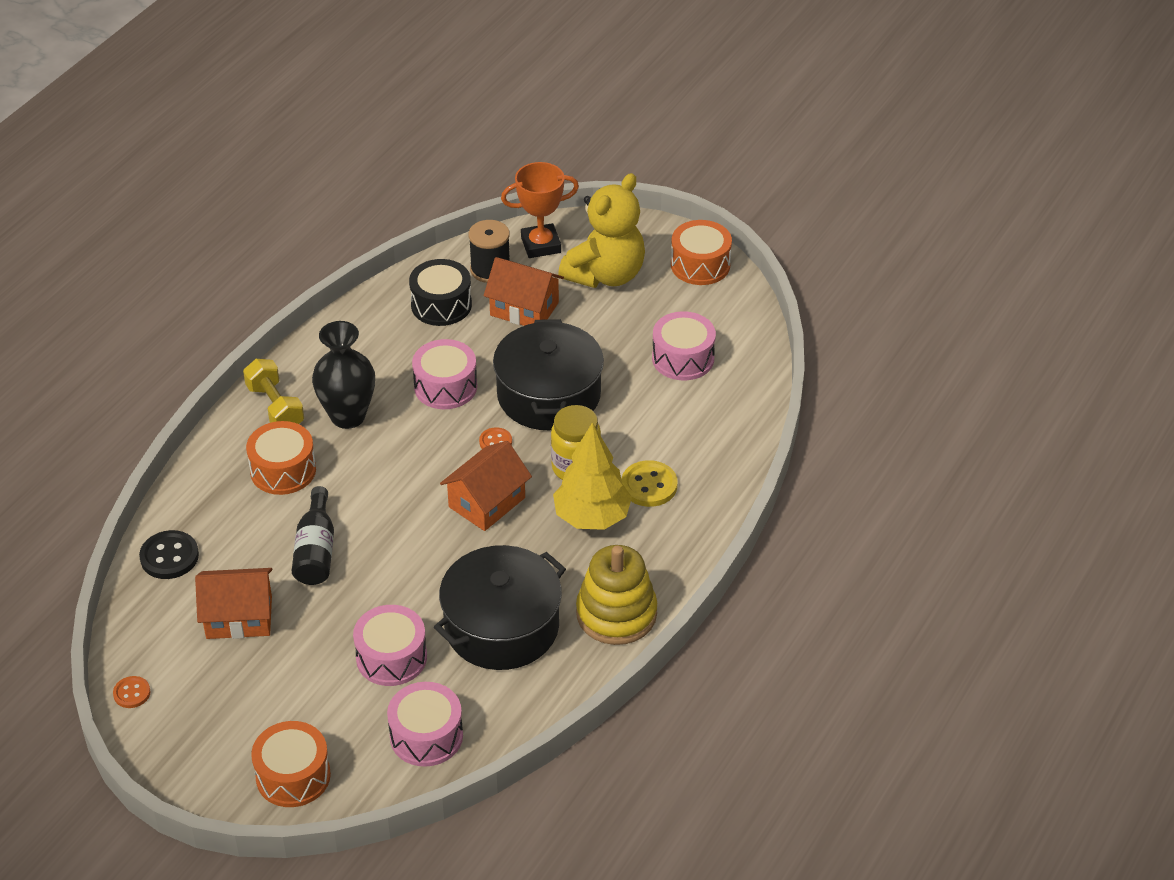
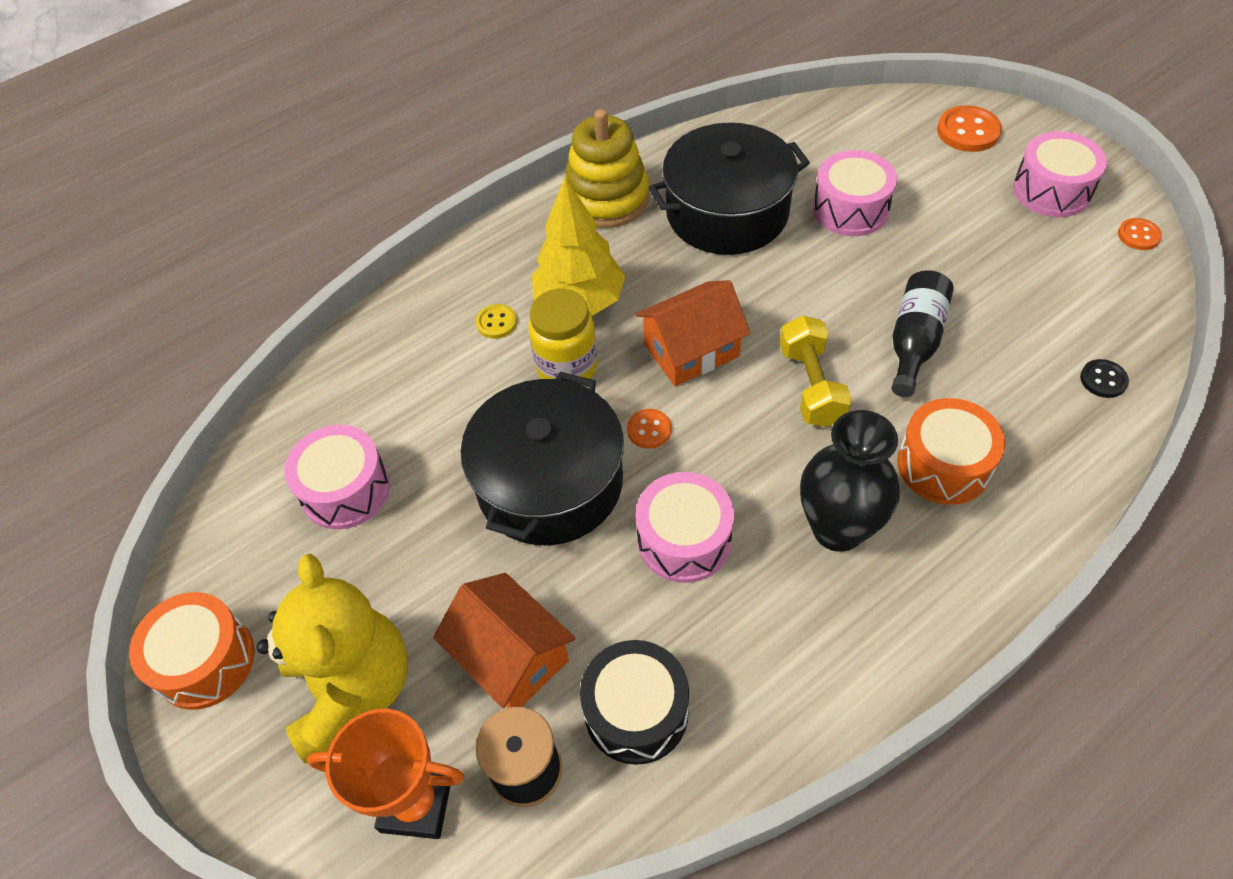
camera: 155 degrees left, 10 degrees up
black button [139,530,199,579] -> black button [1080,359,1129,398], size x0.60
orange house [195,568,272,639] -> none
yellow dumbbell [243,359,304,424] -> yellow dumbbell moved to [780,315,852,427]
orange drum [251,721,331,807] -> orange button [937,105,1002,152]
pink drum [387,682,463,766] -> pink drum moved to [1013,131,1107,217]
yellow teddy bear [558,173,645,288] -> yellow teddy bear turned 105 degrees clockwise [256,553,408,764]
yellow button [621,460,678,507] -> yellow button [476,304,517,339], size x0.60

